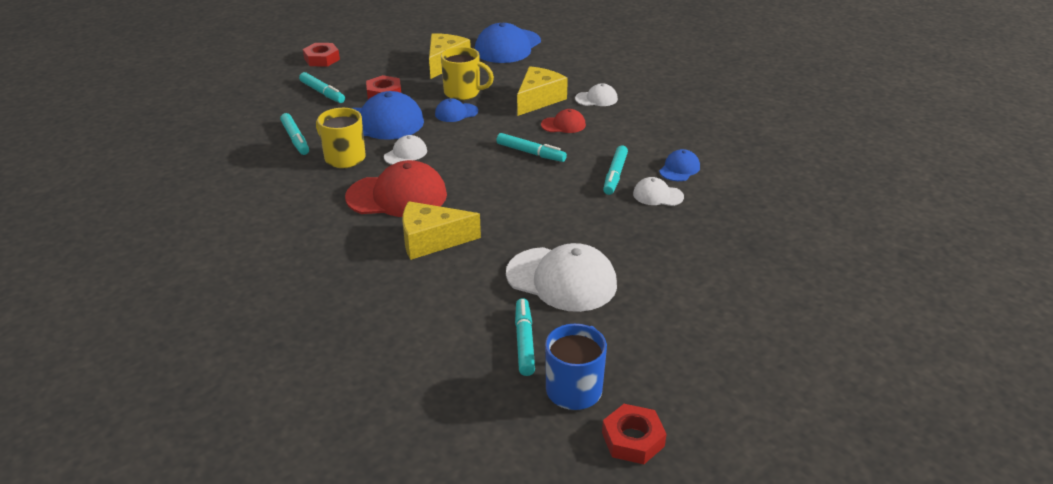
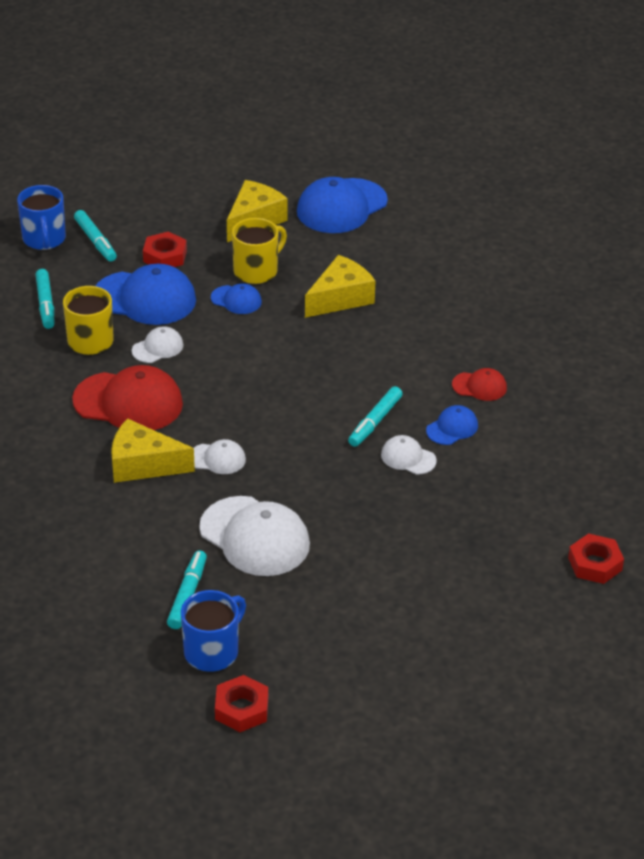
camera: 15 degrees right, 5 degrees up
red nut [303,43,340,67] -> red nut moved to [568,533,624,584]
blue cap [435,98,478,122] -> blue cap turned 150 degrees counterclockwise [211,283,262,314]
yellow mug [441,47,494,100] -> yellow mug turned 75 degrees counterclockwise [232,218,287,284]
turquoise marker [496,133,567,162] -> none
red cap [541,109,586,133] -> red cap moved to [452,368,507,401]
white cap [575,83,618,106] -> white cap moved to [194,439,246,474]
none -> blue mug [17,185,66,250]

